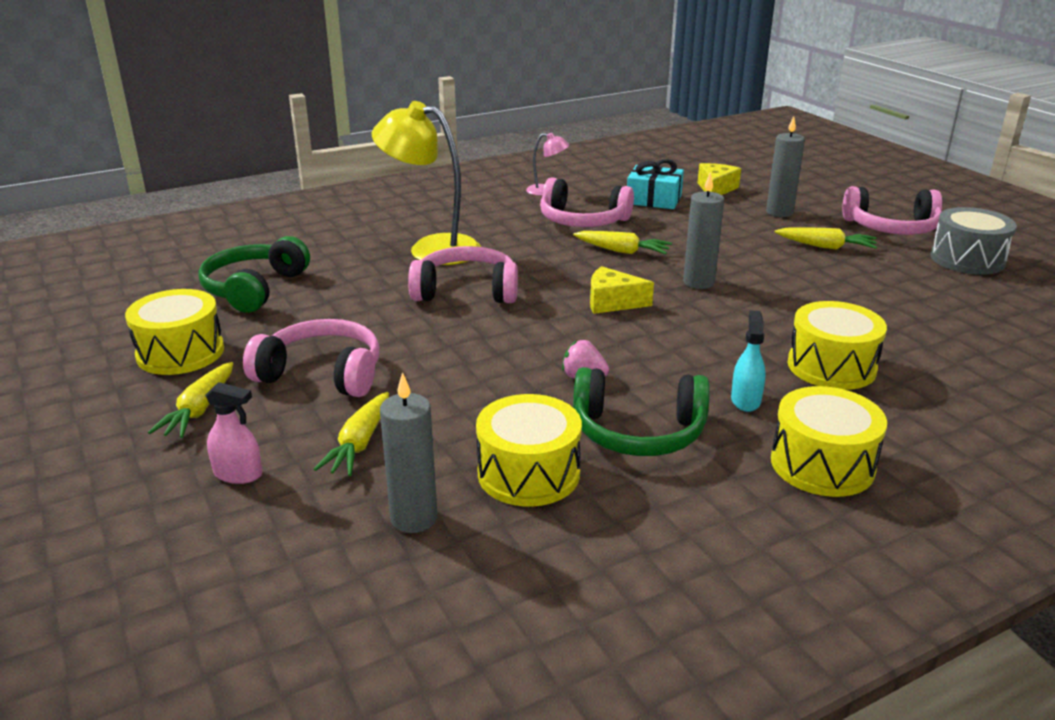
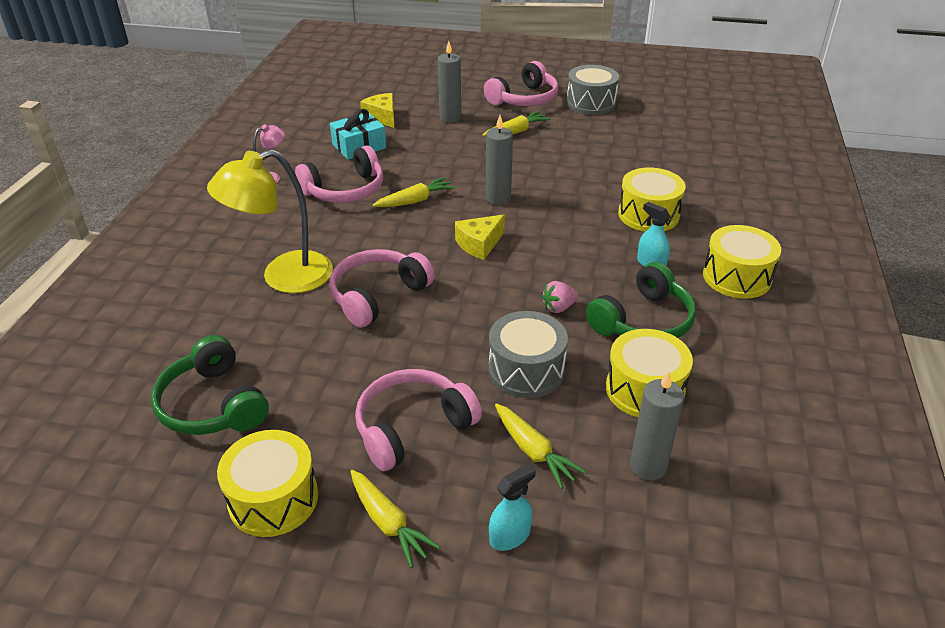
camera: 50 degrees left, 10 degrees up
pink spray bottle [205,382,262,484] -> turquoise spray bottle [489,464,536,551]
none -> grey drum [489,311,568,398]

